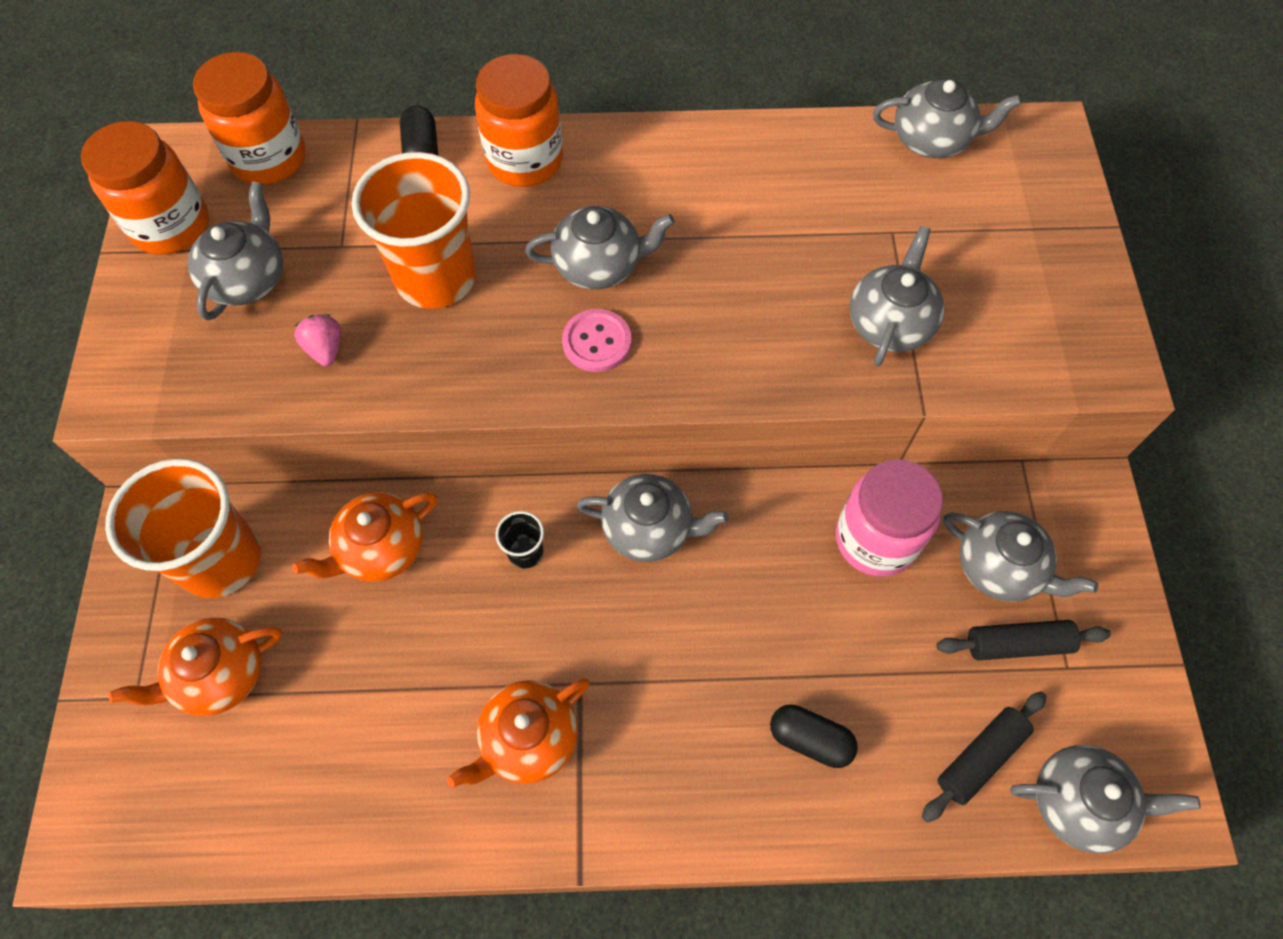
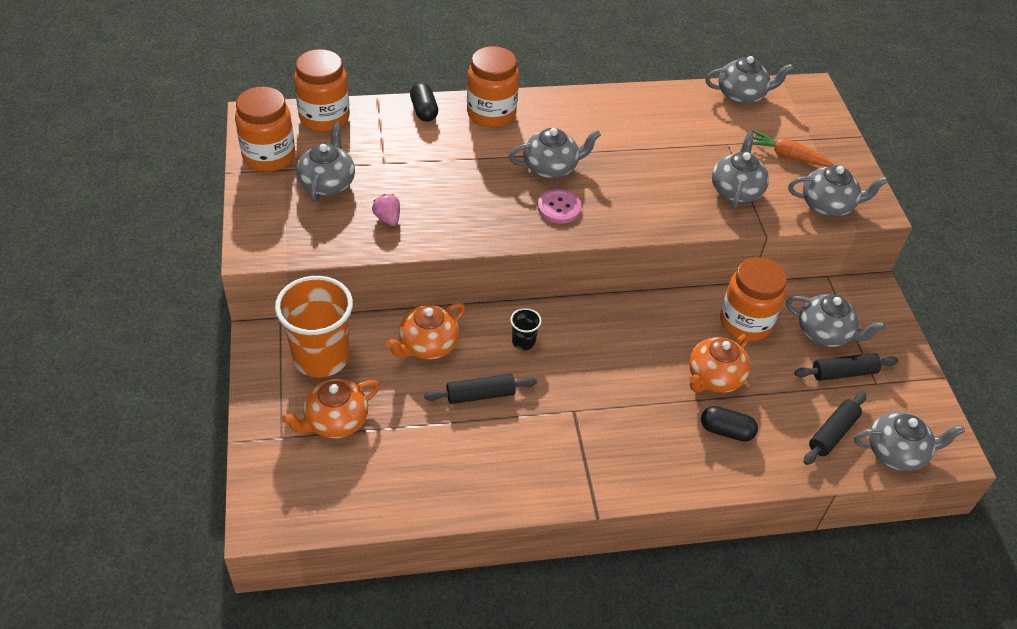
camera: 10 degrees left, 15 degrees down
orange cup [352,152,476,309] -> none
orange teapot [447,678,590,788] -> orange teapot moved to [689,333,751,393]
grey teapot [577,474,729,562] -> grey teapot moved to [788,165,888,217]
pink jar [836,459,943,576] -> orange jar [720,257,787,341]
none -> black rolling pin [424,374,537,404]
none -> orange carrot [753,130,834,166]

